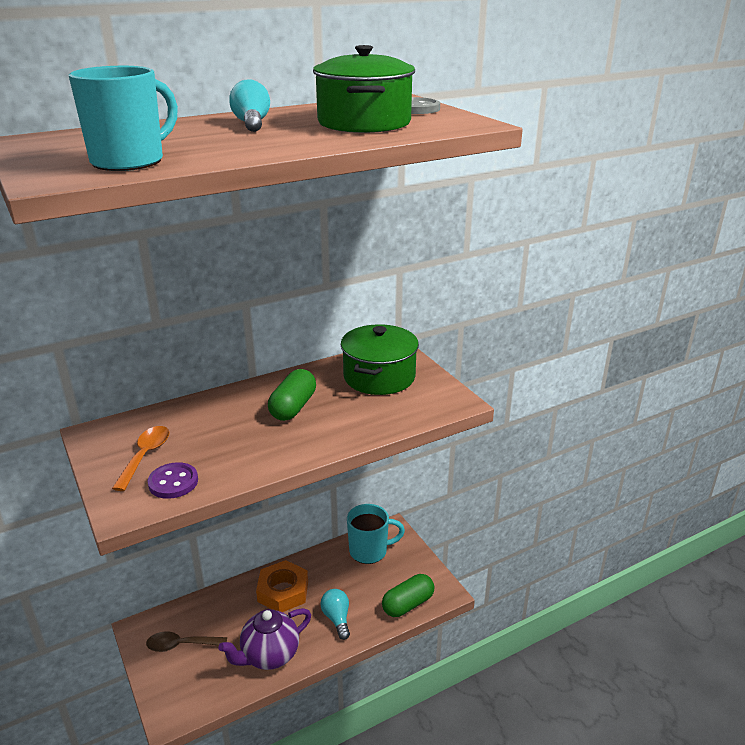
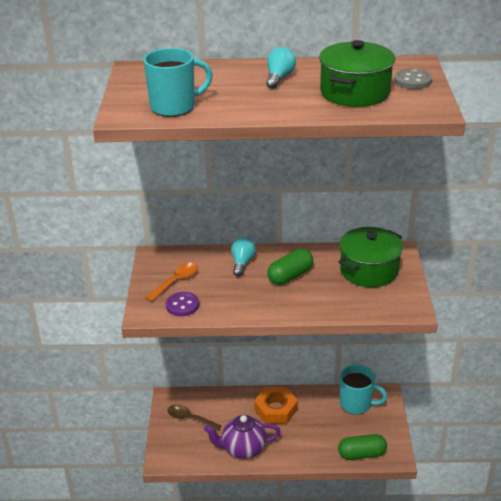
camera: 30 degrees right, 5 degrees up
turquoise light bulb [320,589,350,640] -> turquoise light bulb moved to [231,238,256,277]

